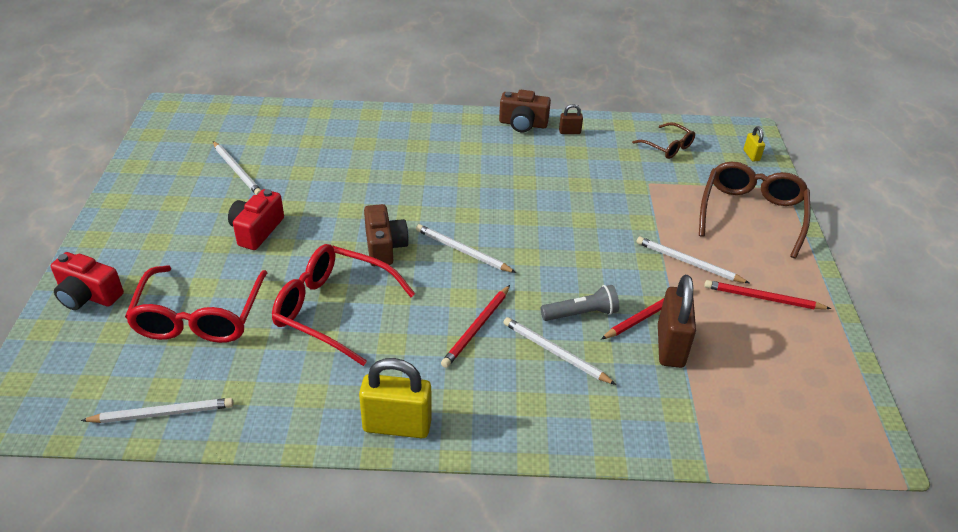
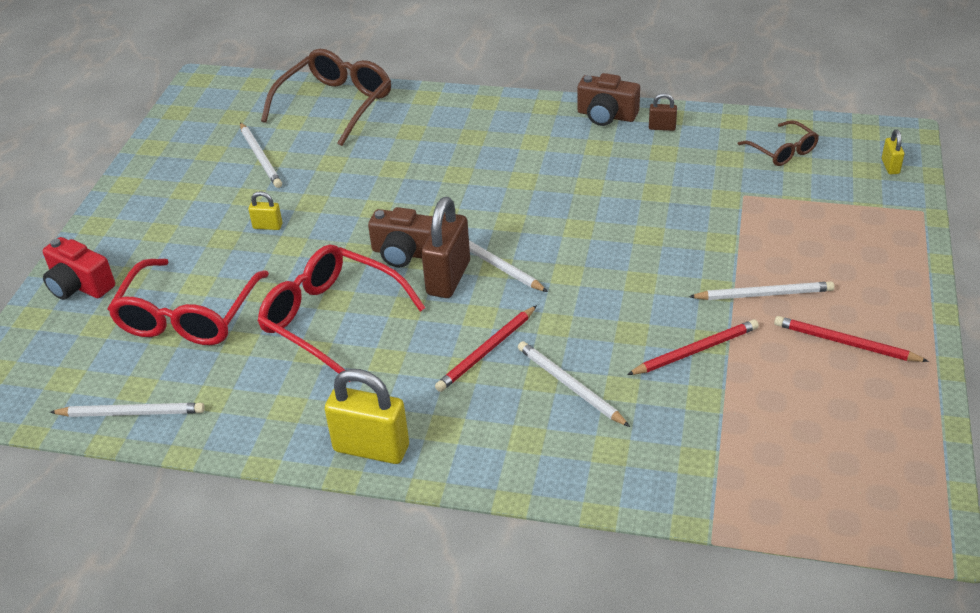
camera: 15 degrees right, 0 degrees up
red camera [228,189,284,250] -> yellow padlock [248,191,282,230]
brown camera [364,204,409,266] -> brown camera turned 105 degrees clockwise [368,207,433,267]
grey flashlight [540,285,619,321] -> none
white pencil [636,237,749,283] -> white pencil turned 135 degrees clockwise [689,281,834,300]
brown padlock [658,275,696,368] -> brown padlock moved to [421,197,470,298]
brown glasses [699,162,810,258] -> brown glasses moved to [261,49,391,146]

